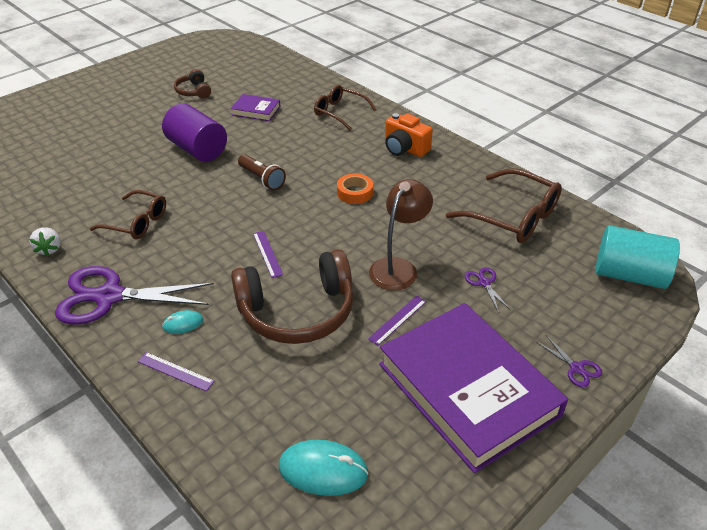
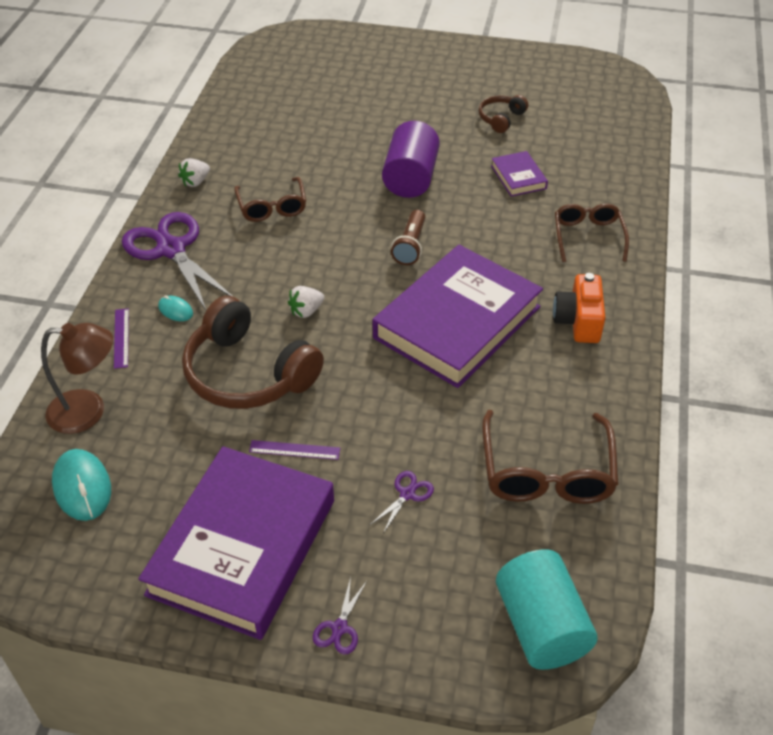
camera: 55 degrees right, 5 degrees up
purple ruler [253,231,283,278] -> white strawberry [288,286,324,318]
orange tape [337,173,373,204] -> purple book [373,245,543,388]
brown lamp [369,179,433,291] -> brown lamp moved to [41,323,113,434]

